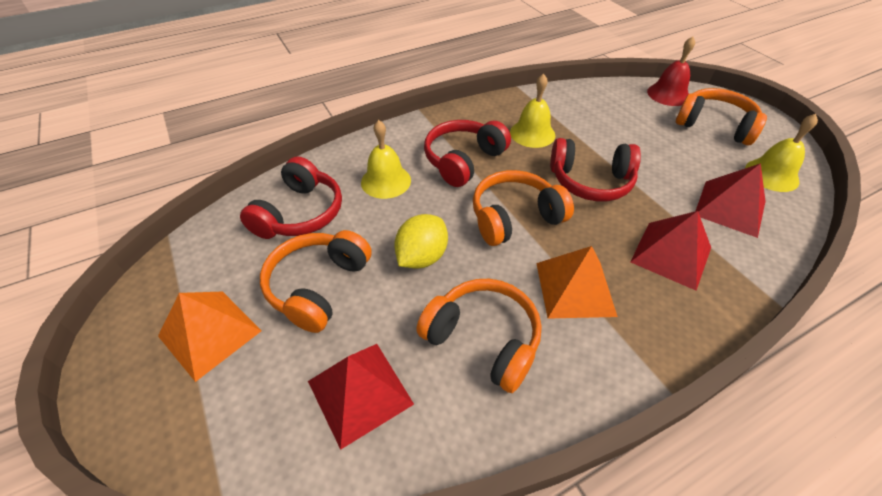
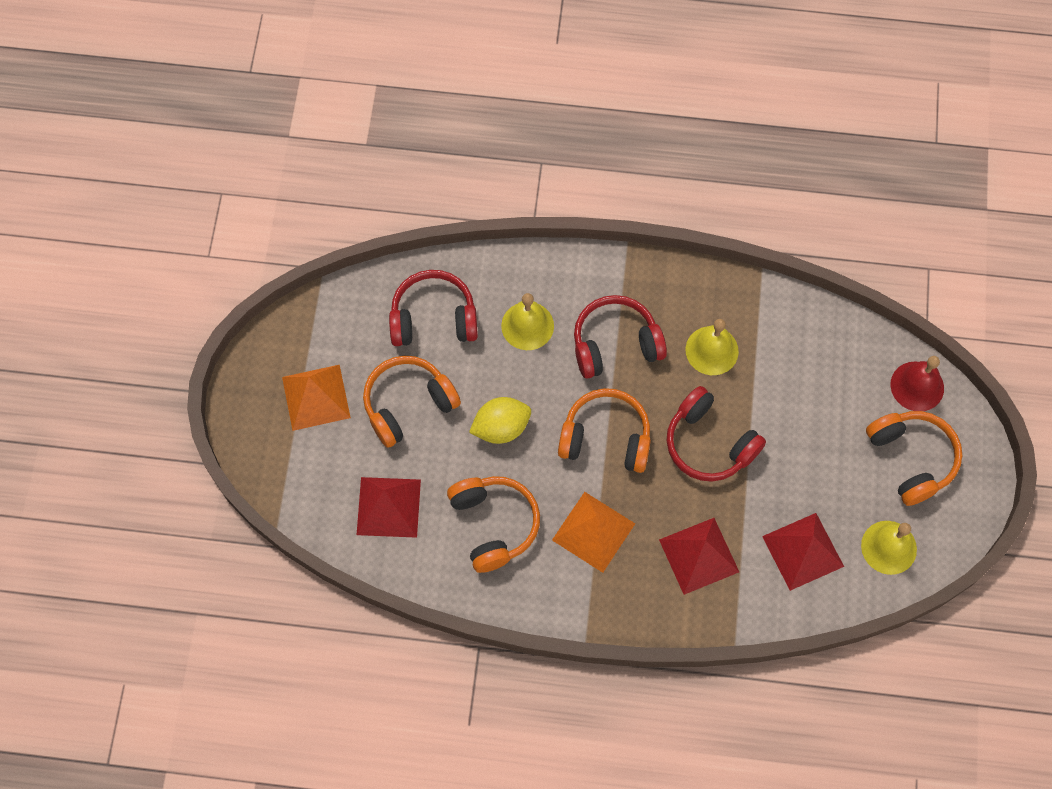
camera: 35 degrees right, 20 degrees up
red headphones [240,156,342,239] -> red headphones turned 150 degrees counterclockwise [389,270,478,346]

